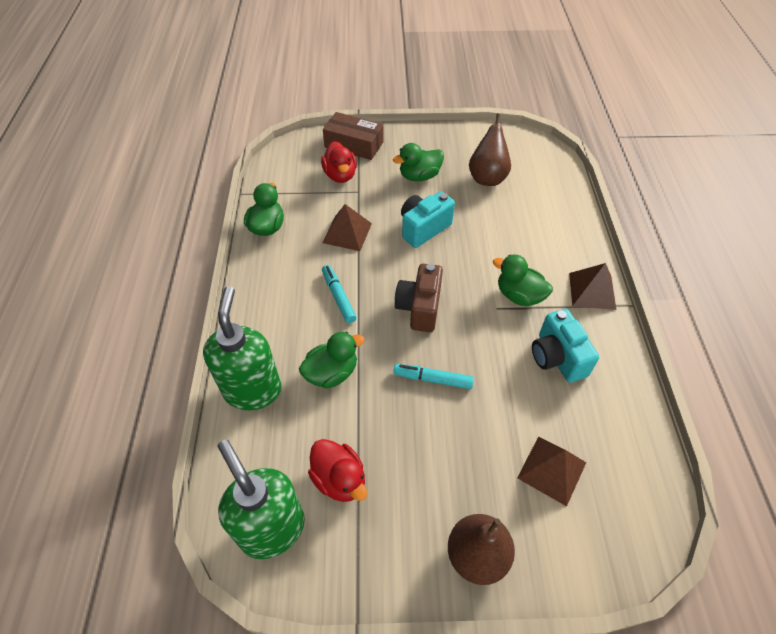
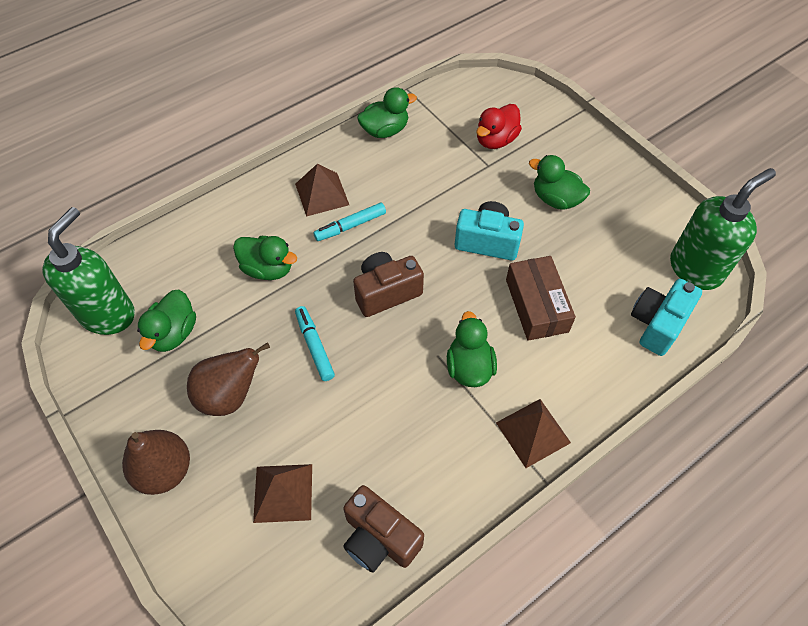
camera: 55 degrees right, 5 degrees up
green soap dispenser [203,286,281,410] -> green soap dispenser moved to [670,168,776,290]
red duck [308,439,367,502] -> green duck [137,290,196,352]
turquoise marker [322,265,357,323] -> turquoise marker turned 150 degrees counterclockwise [313,202,386,241]
brown box [323,112,384,160] -> brown box moved to [506,256,576,341]
brown pyramid [323,204,372,251] -> brown pyramid moved to [295,164,349,217]
brown pear [469,114,511,186] -> brown pear moved to [187,342,270,416]
turquoise camera [532,309,599,383] -> turquoise camera moved to [631,279,702,356]
none -> brown camera [343,485,424,573]

